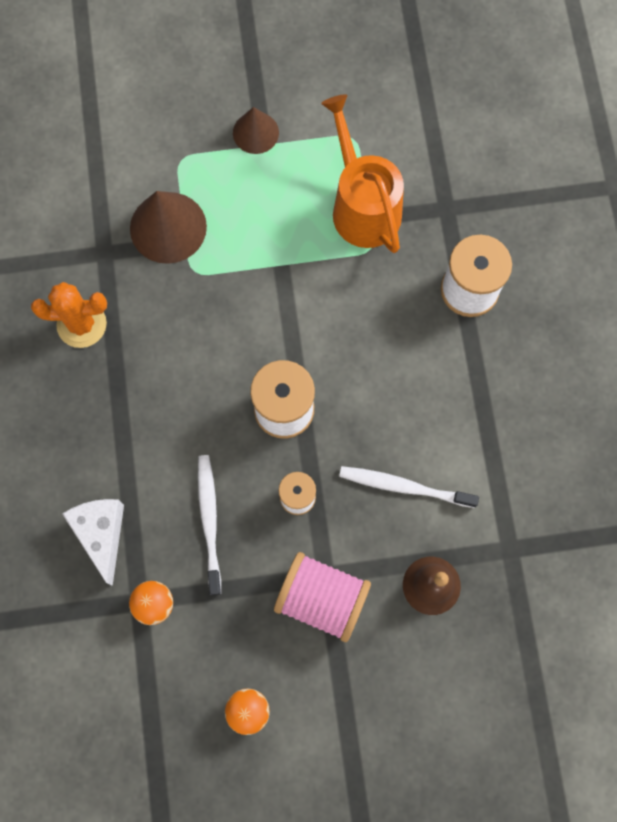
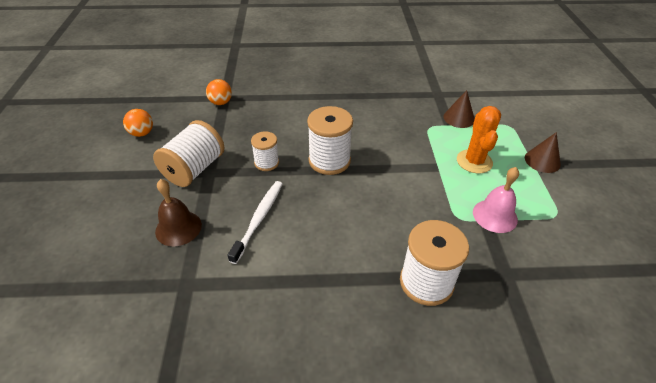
camera: 95 degrees right, 30 degrees down
orange cactus [31,282,107,348] -> orange cactus moved to [457,106,501,174]
white cheese [62,499,124,586] -> none
brown cone [130,191,207,264] -> brown cone [443,90,475,128], size x0.62
white toothbrush [198,455,221,595] -> none
pink spool [274,552,371,642] -> white spool [153,120,224,187]
orange watering can [321,94,404,253] -> pink bell [473,167,519,233]

